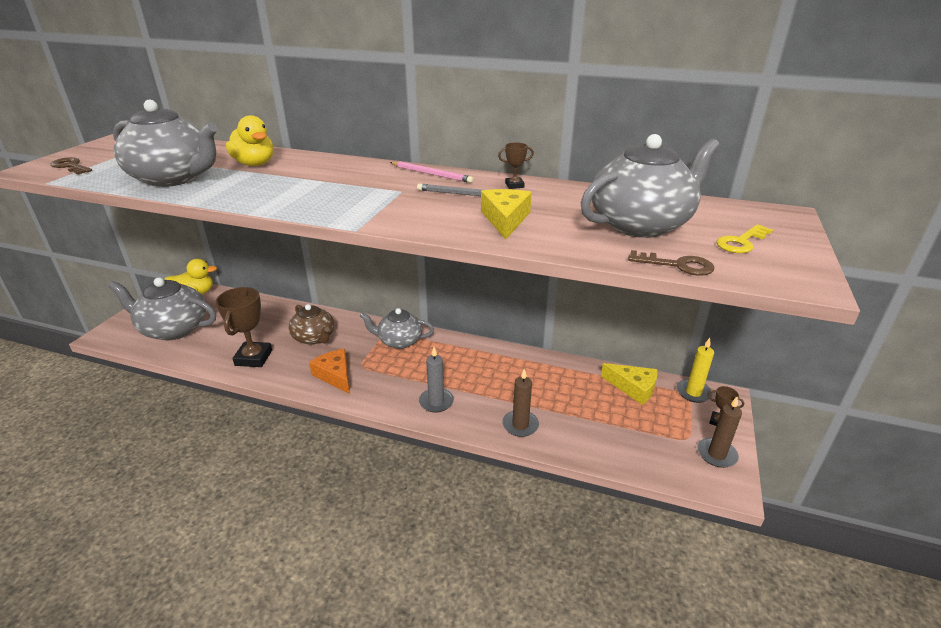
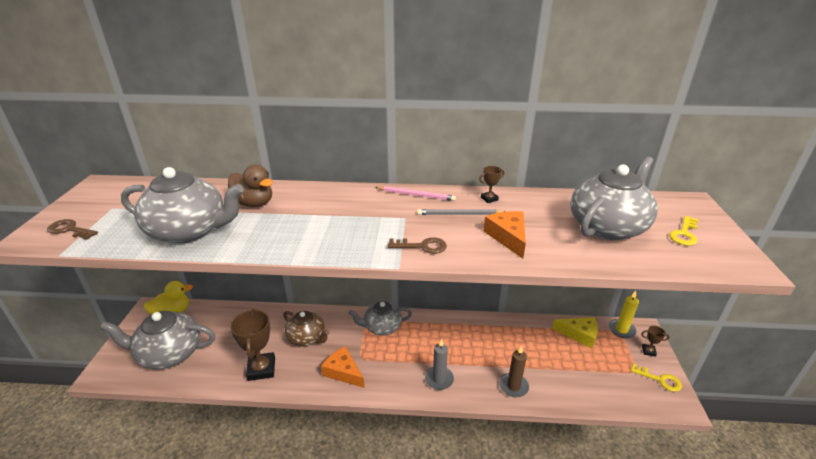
camera: 15 degrees left, 0 degrees up
yellow duck [226,115,273,166] -> brown duck [228,165,273,207]
yellow cheese [481,189,532,239] -> orange cheese [483,211,526,259]
brown key [628,250,714,276] -> brown key moved to [388,237,447,254]
brown candle [697,397,742,468] -> yellow key [631,363,682,392]

